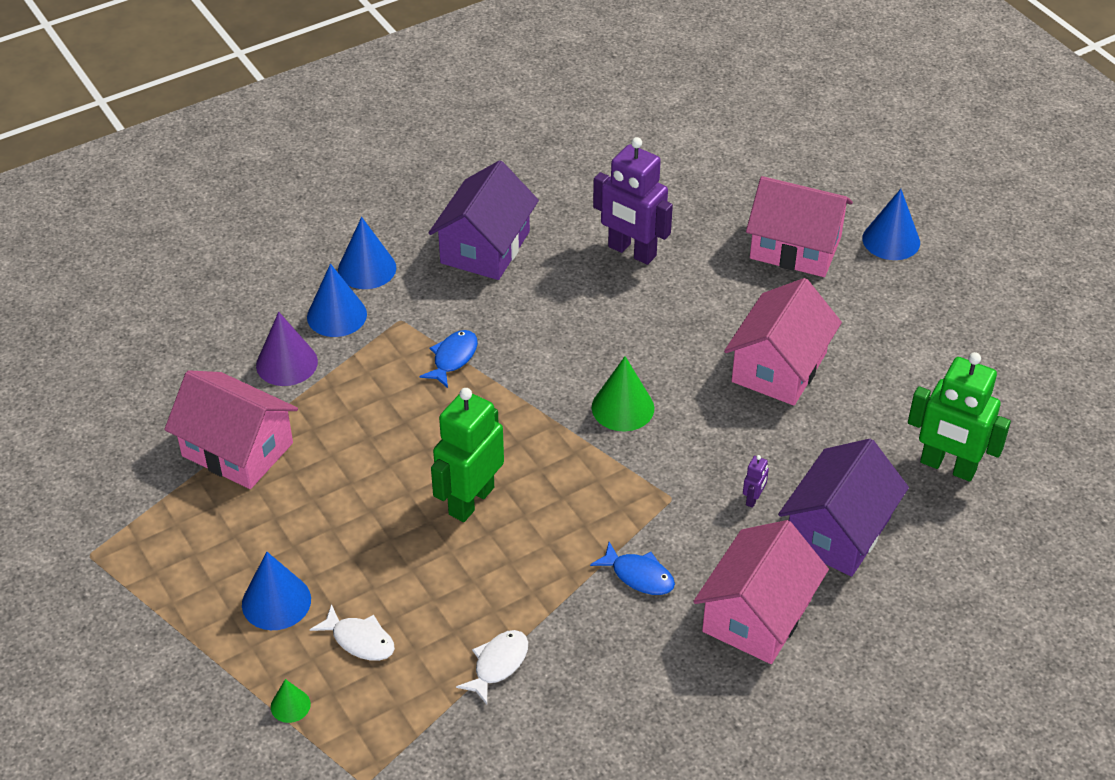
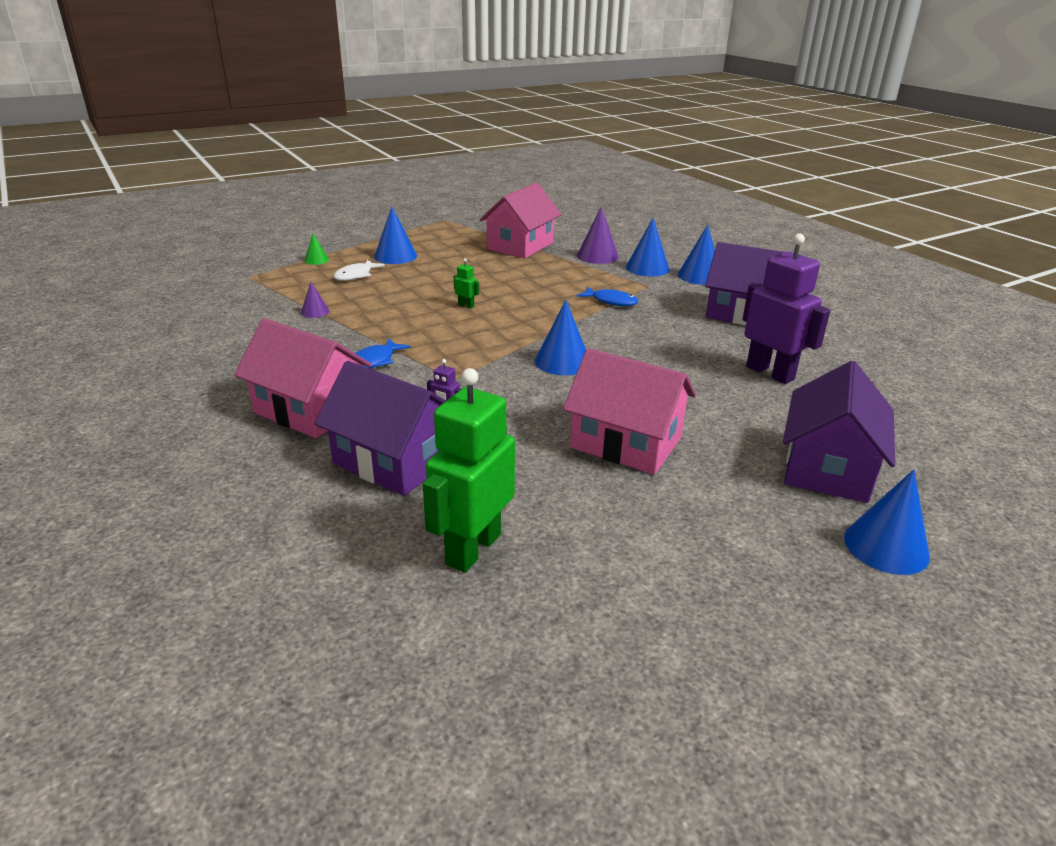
camera: 90 degrees right, 15 degrees down
green robot [431,388,504,522] -> green robot [454,258,479,309], size x0.40
white fish [456,630,528,704] -> purple cone [301,282,329,318]
green cone [592,356,654,431] -> blue cone [535,300,586,375]
purple robot [593,137,673,265] -> purple robot turned 105 degrees clockwise [743,233,830,384]
pink house [746,176,853,277] -> purple house [783,361,895,503]

